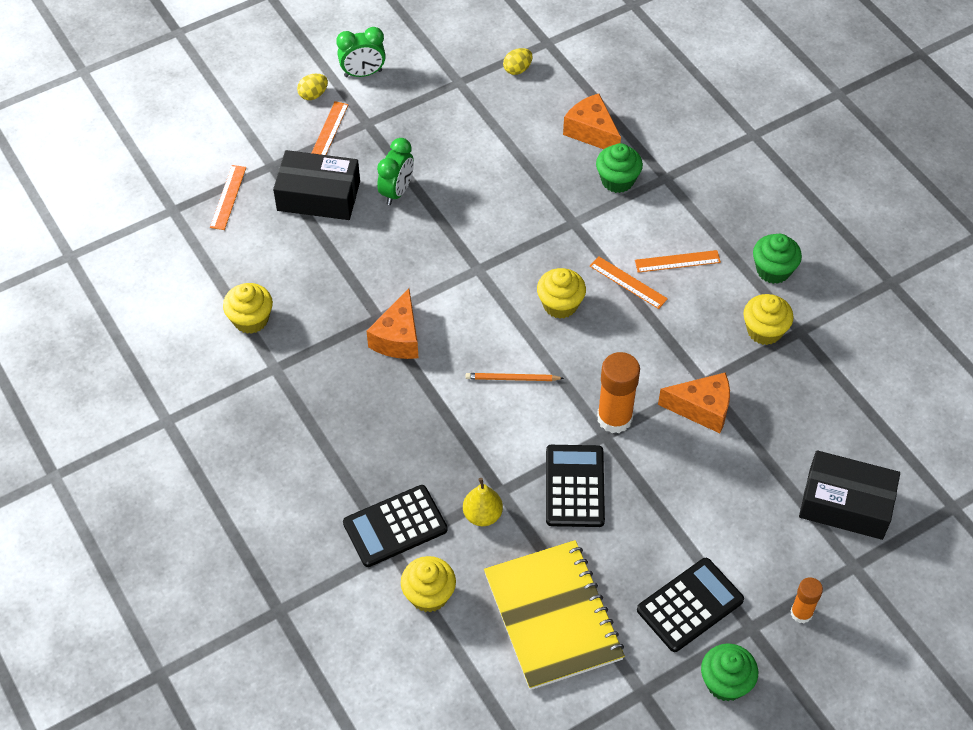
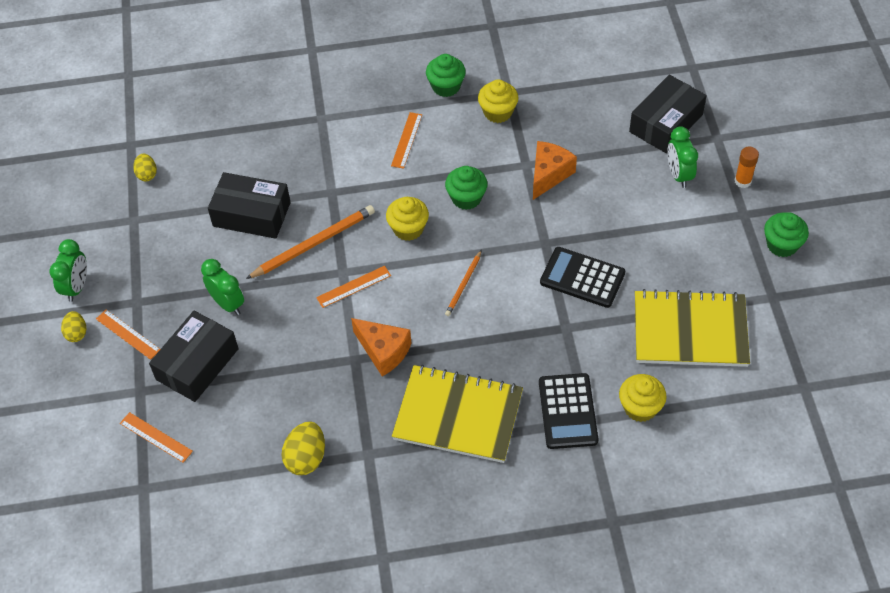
camera: 65 degrees left, 0 degrees up
yellow cupcake [223,283,273,334] -> yellow egg [281,422,325,475]
yellow pear [463,478,503,526] -> none
orange cheese [563,94,621,149] -> none
orange ruler [590,256,668,309] -> orange ruler moved to [316,266,391,308]
green cupcake [596,143,643,193] -> green cupcake moved to [445,166,487,210]
orange glue stick [597,352,640,433] -> none
black calculator [637,558,744,652] -> none
none -> black box [208,172,291,239]
none -> orange pencil [246,205,375,279]
none -> yellow notebook [392,365,523,463]
none -> green clock [667,126,698,188]

